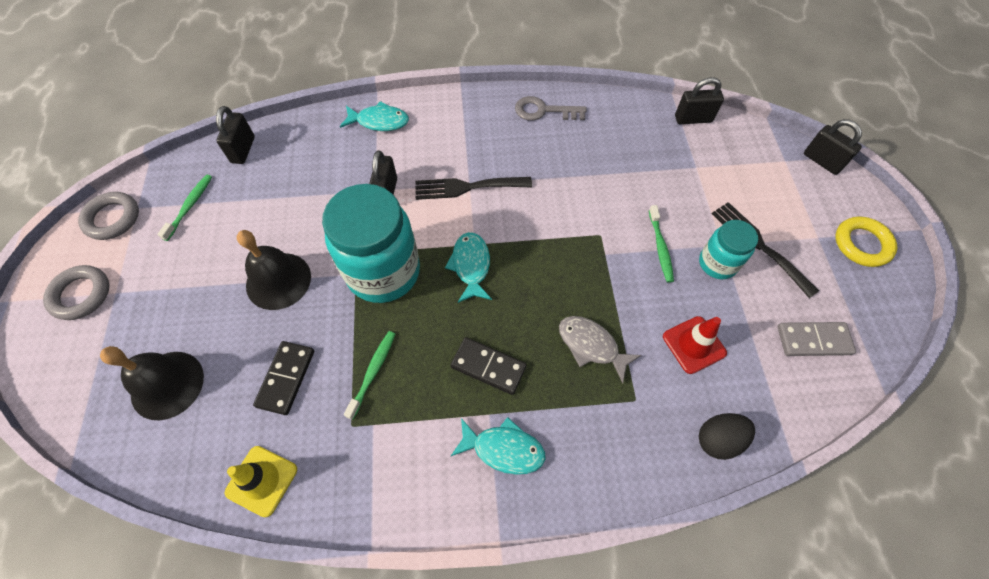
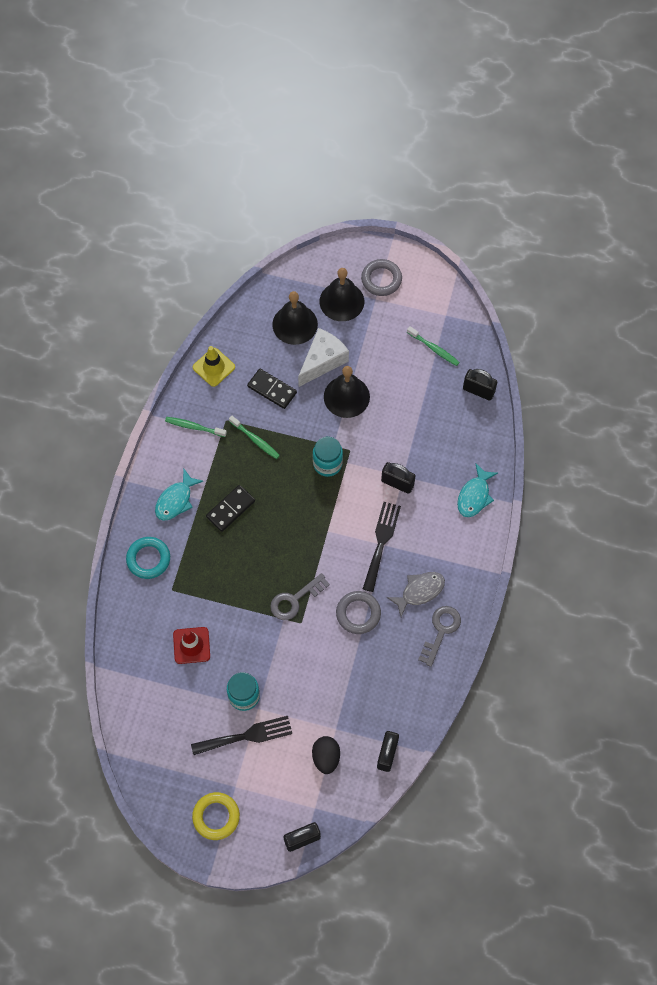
camera: 110 degrees right, 5 degrees up
grey ring [78,192,139,240] -> grey ring moved to [336,591,381,634]
turquoise jar [322,184,420,303] -> turquoise jar [313,437,343,477], size x0.53
turquoise fish [445,232,492,303] -> none
grey fish [559,316,641,384] -> grey fish moved to [387,572,445,617]
green toothbrush [649,205,674,283] -> green toothbrush moved to [165,417,227,437]
black egg [699,413,755,460] -> black egg moved to [312,736,340,774]
grey domino [778,322,856,356] -> none
none -> turquoise ring [126,537,170,579]
none -> grey key [270,573,330,620]
none -> white cheese [298,328,349,387]
none -> black bell [320,268,364,321]

